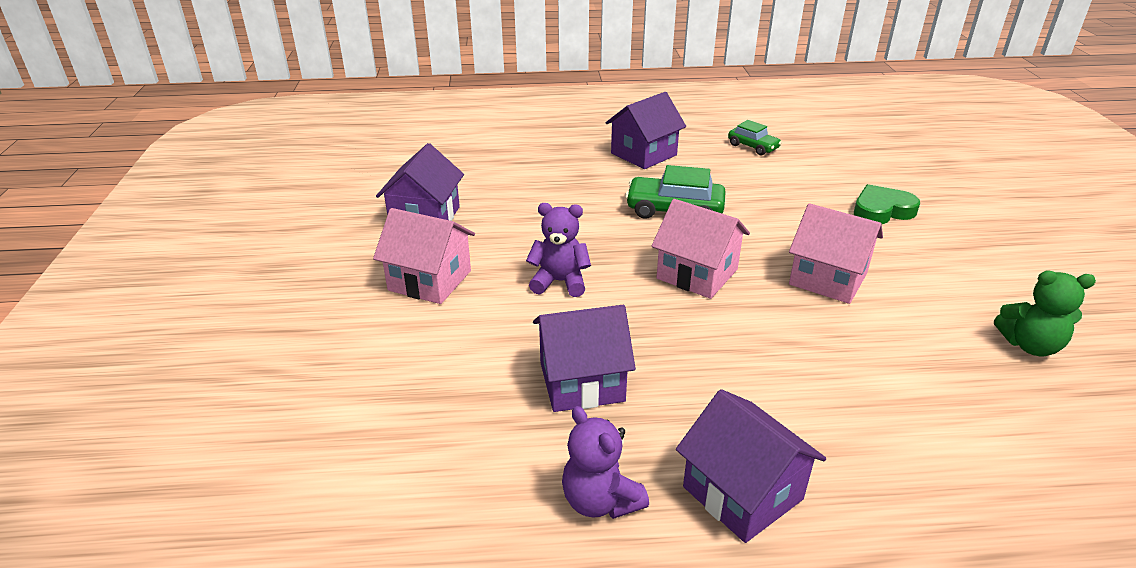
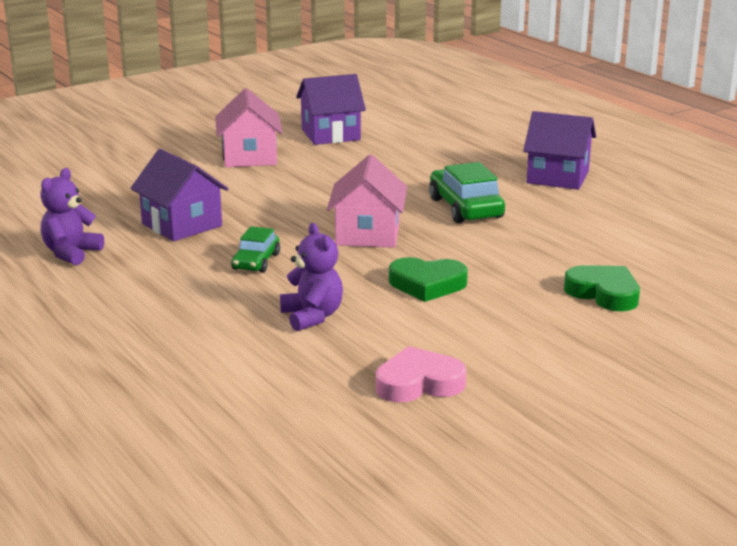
camera: 60 degrees right, 10 degrees down
purple teddy bear [526,203,591,297] -> purple teddy bear moved to [280,223,343,331]
purple house [676,389,826,543] -> none
green car [728,120,782,155] -> green car moved to [231,226,280,273]
pink house [789,203,883,304] -> green heart [389,257,468,302]
green teddy bear [994,271,1096,356] -> pink heart [376,346,466,402]

